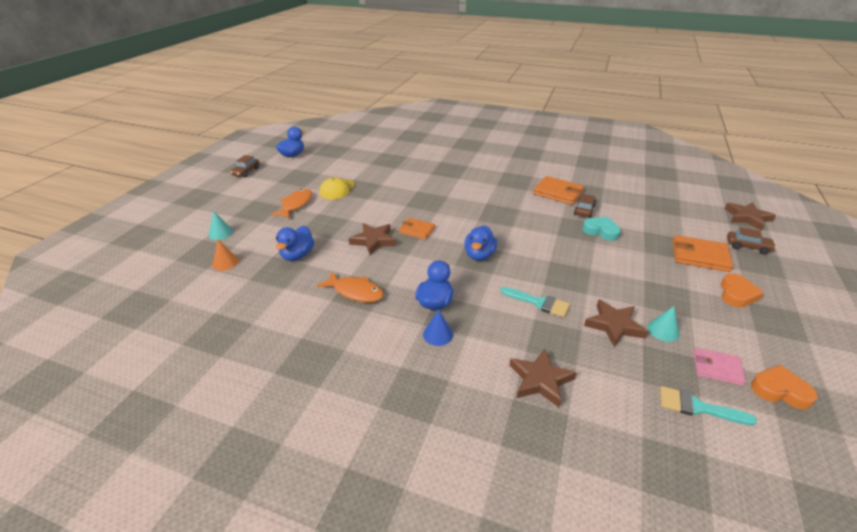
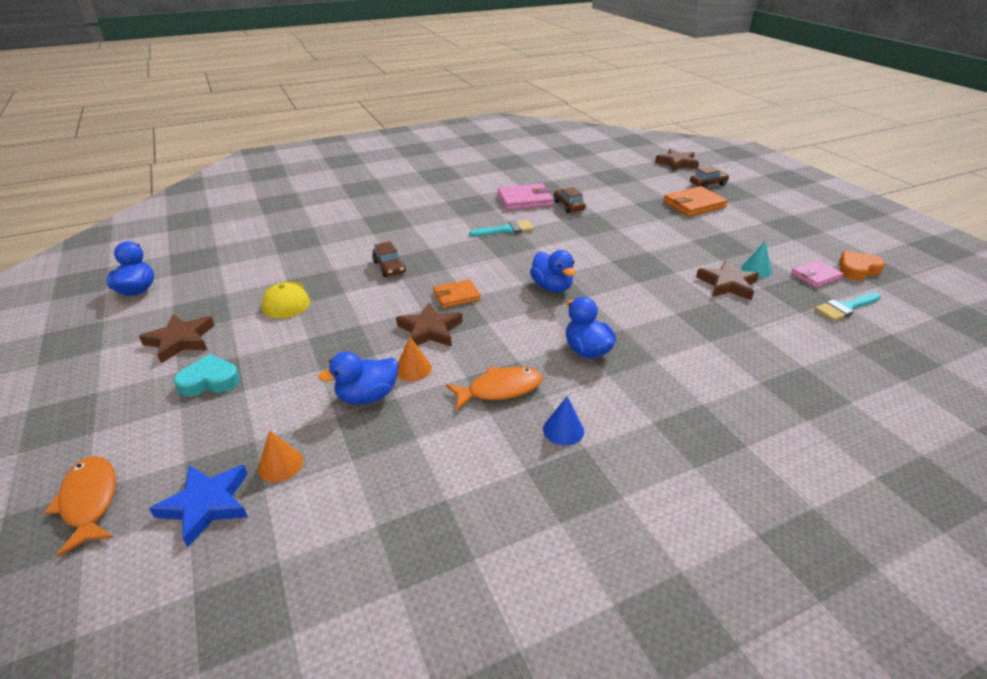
camera: 45 degrees left, 0 degrees up
turquoise cone [209,211,233,240] -> none
brown car [230,155,259,177] -> brown car moved to [372,241,406,277]
orange fish [271,189,312,219] -> orange fish moved to [44,456,116,557]
blue duck [276,226,314,261] -> blue duck turned 90 degrees clockwise [318,351,398,405]
blue cone [423,310,453,346] -> blue cone moved to [543,396,584,446]
turquoise brush [500,287,570,317] -> turquoise brush moved to [469,220,534,237]
brown star [509,349,577,408] -> brown star moved to [139,314,215,363]
orange wallet [533,176,584,205] -> pink wallet [498,184,554,210]
turquoise heart [583,217,621,241] -> turquoise heart moved to [174,354,240,396]
orange heart [721,273,764,307] -> none
none -> blue star [149,465,248,548]
none -> orange cone [397,337,432,381]

